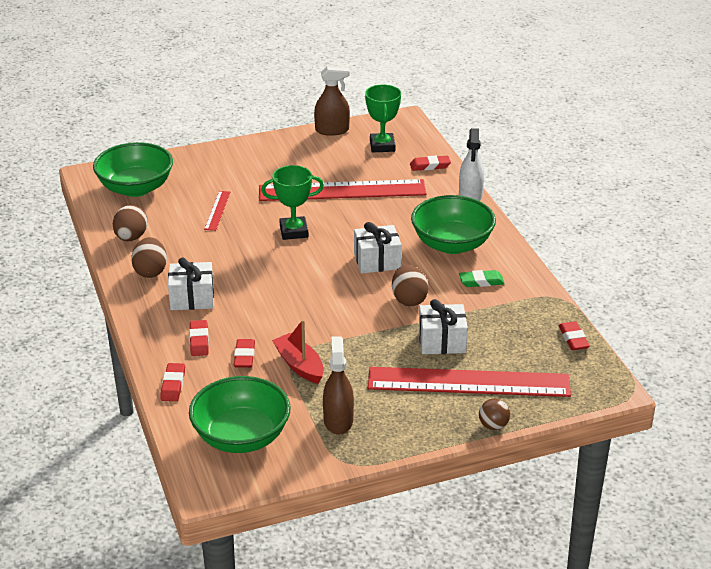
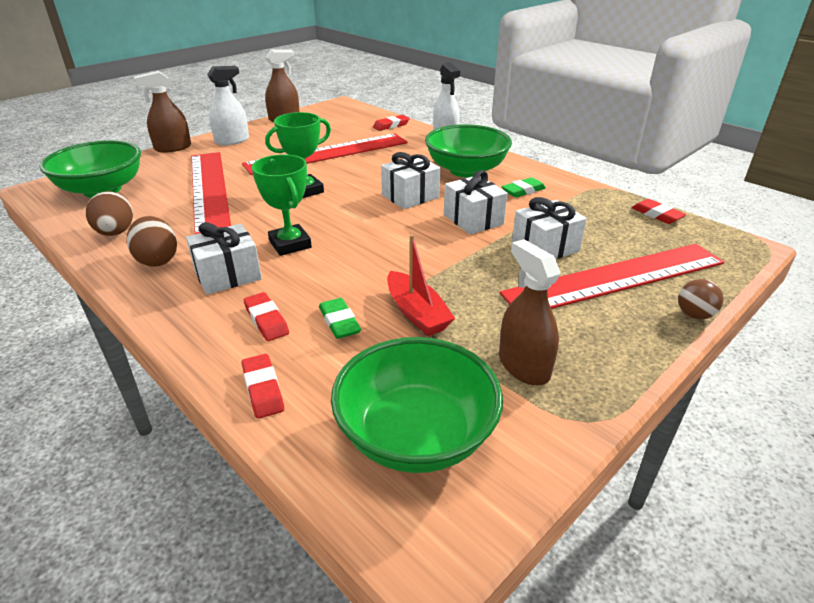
camera: 25 degrees left, 0 degrees up
red ruler [204,191,230,231] -> red ruler [191,152,231,234], size x2.39
red eraser [234,339,255,368] -> green eraser [319,298,361,339]
red boat [272,319,324,384] -> red boat turned 150 degrees counterclockwise [387,234,455,336]
green trophy [365,84,401,152] -> green trophy moved to [252,154,312,256]
brown egg [392,265,428,306] -> white gift [444,170,508,234]
none -> brown spray bottle [134,71,191,152]
none -> white spray bottle [207,66,249,145]

